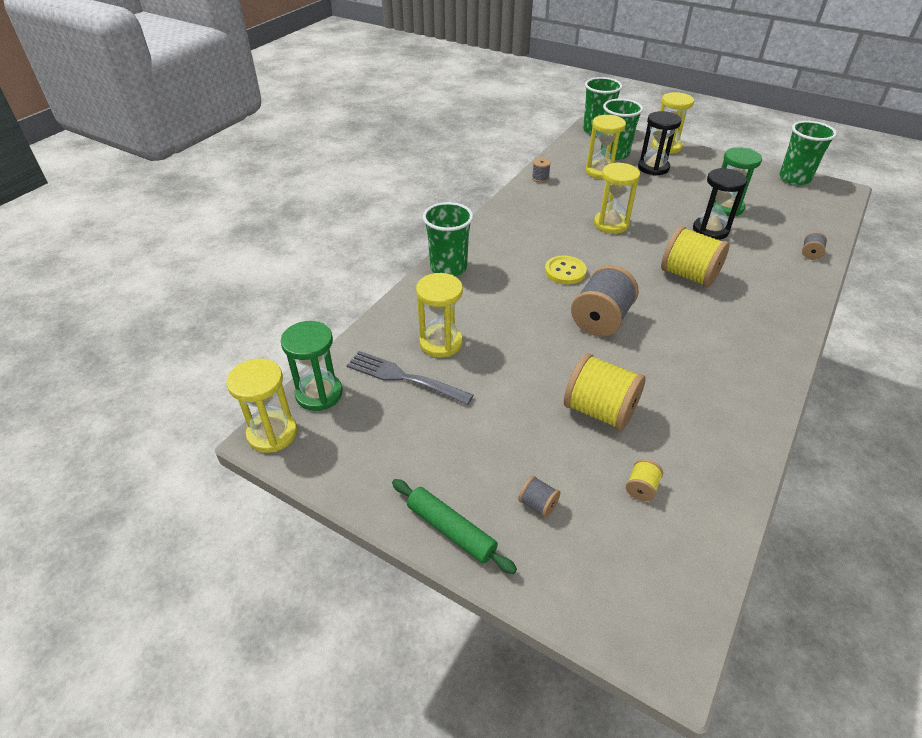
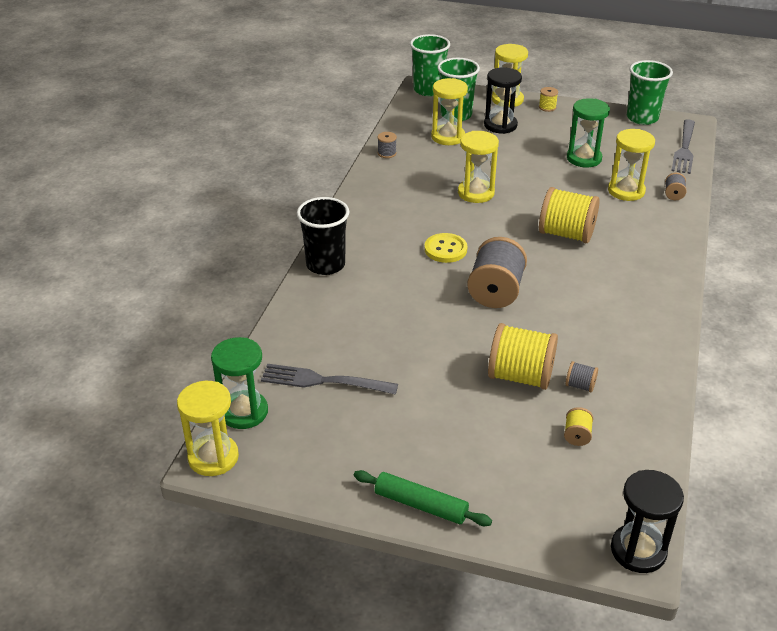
camera: 15 degrees left, 5 degrees down
yellow hourglass [416,273,463,357] -> yellow hourglass moved to [608,129,655,201]
green cup [423,202,473,276] -> black cup [297,197,349,275]
grey spool [518,476,560,517] -> grey spool moved to [566,361,598,392]
black hourglass [693,168,747,240] -> black hourglass moved to [611,470,684,573]
none -> yellow spool [539,87,558,112]
none -> grey fork [671,119,695,174]

